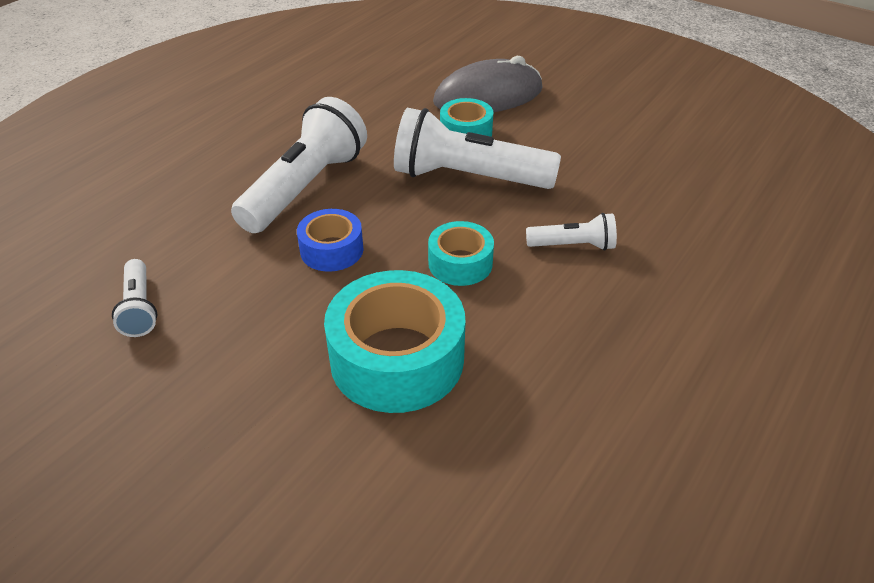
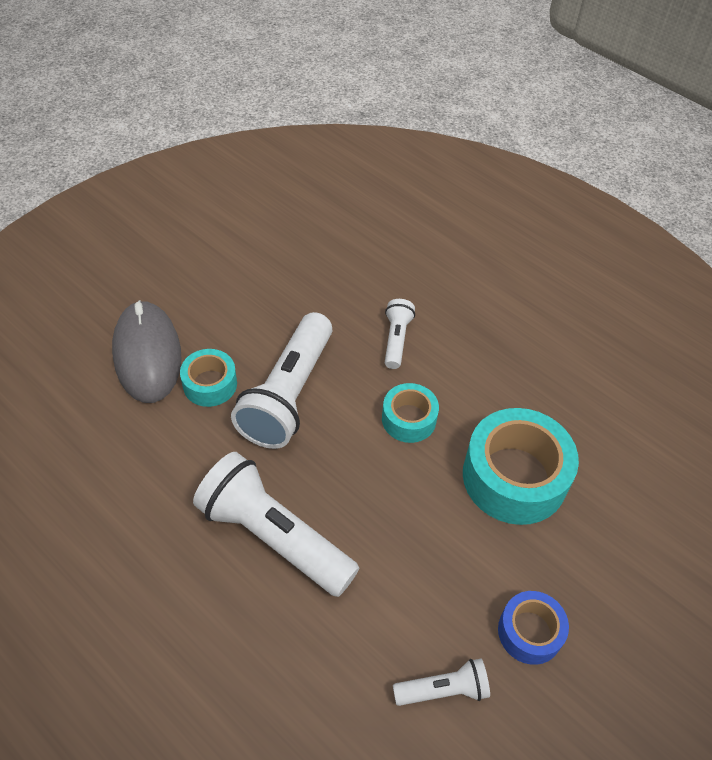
camera: 85 degrees left, 10 degrees up
blue tape [297,209,364,272] -> blue tape moved to [498,591,569,665]

